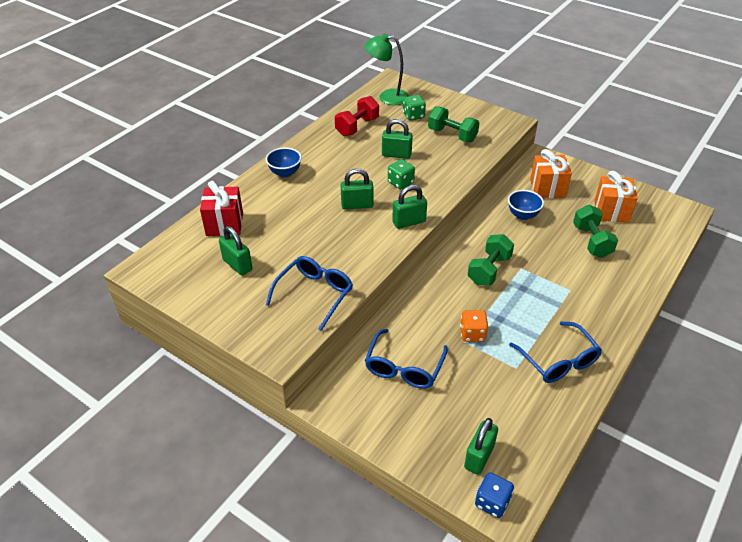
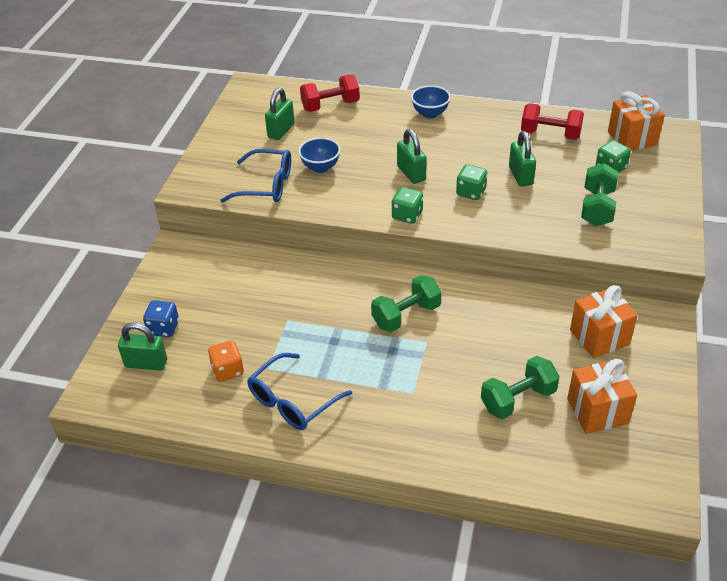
camera: 70 degrees right, 0 degrees up
red gift [200,181,243,236] -> red dumbbell [300,75,360,112]
green lamp [365,33,409,105] -> orange gift [608,91,665,151]
blue glasses [365,329,448,389] -> none
green padlock [392,185,427,229] -> green dice [392,187,423,224]
orange dice [460,310,489,342] -> orange dice moved to [208,341,244,382]
green dumbbell [468,234,514,285] -> green dumbbell turned 45 degrees counterclockwise [371,275,442,332]
blue dice [475,472,514,518] -> blue dice moved to [143,300,179,337]
blue bowl [508,190,544,220] -> blue bowl moved to [298,137,341,173]

